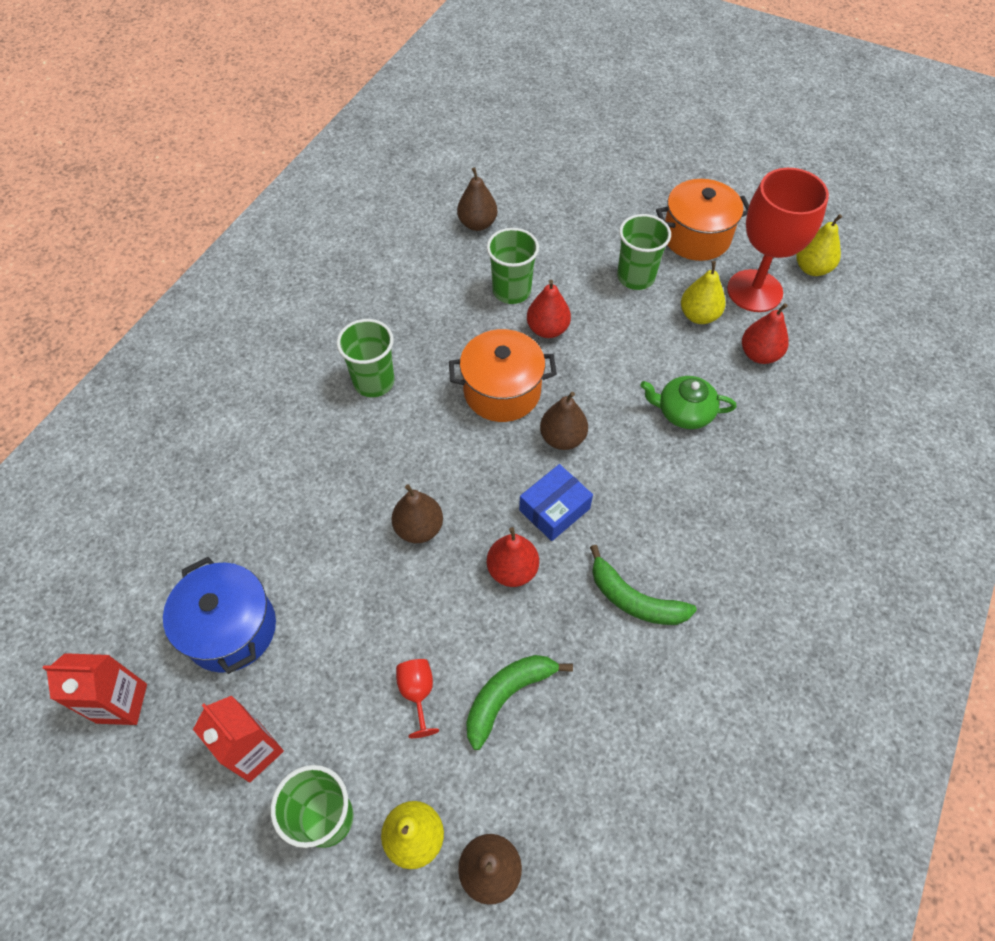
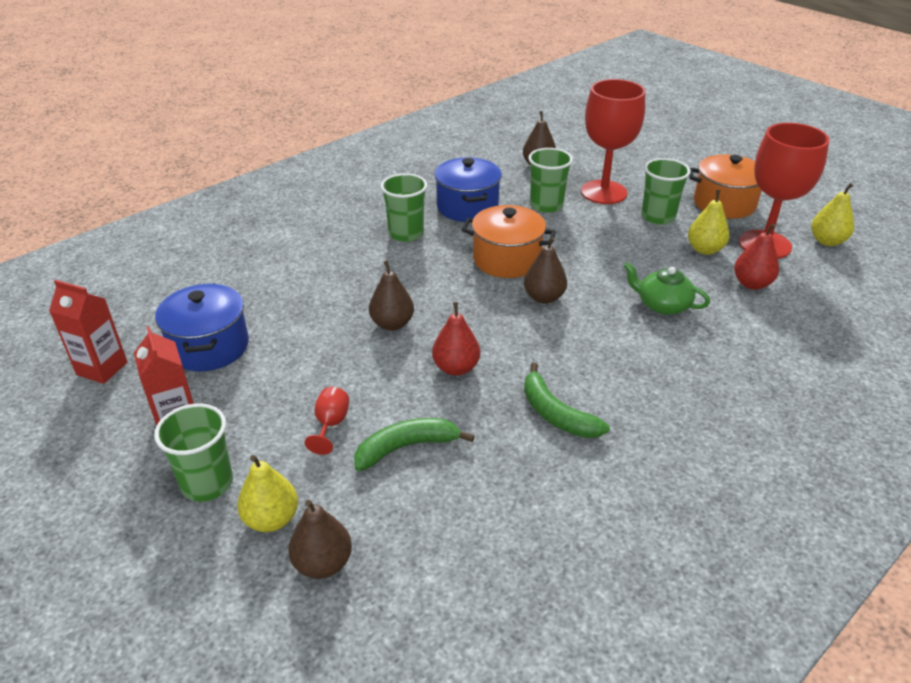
camera: 20 degrees right, 20 degrees down
blue box [519,464,593,541] -> none
red pear [527,280,571,338] -> none
none -> blue pot [434,157,502,222]
none -> red goblet [581,79,645,204]

